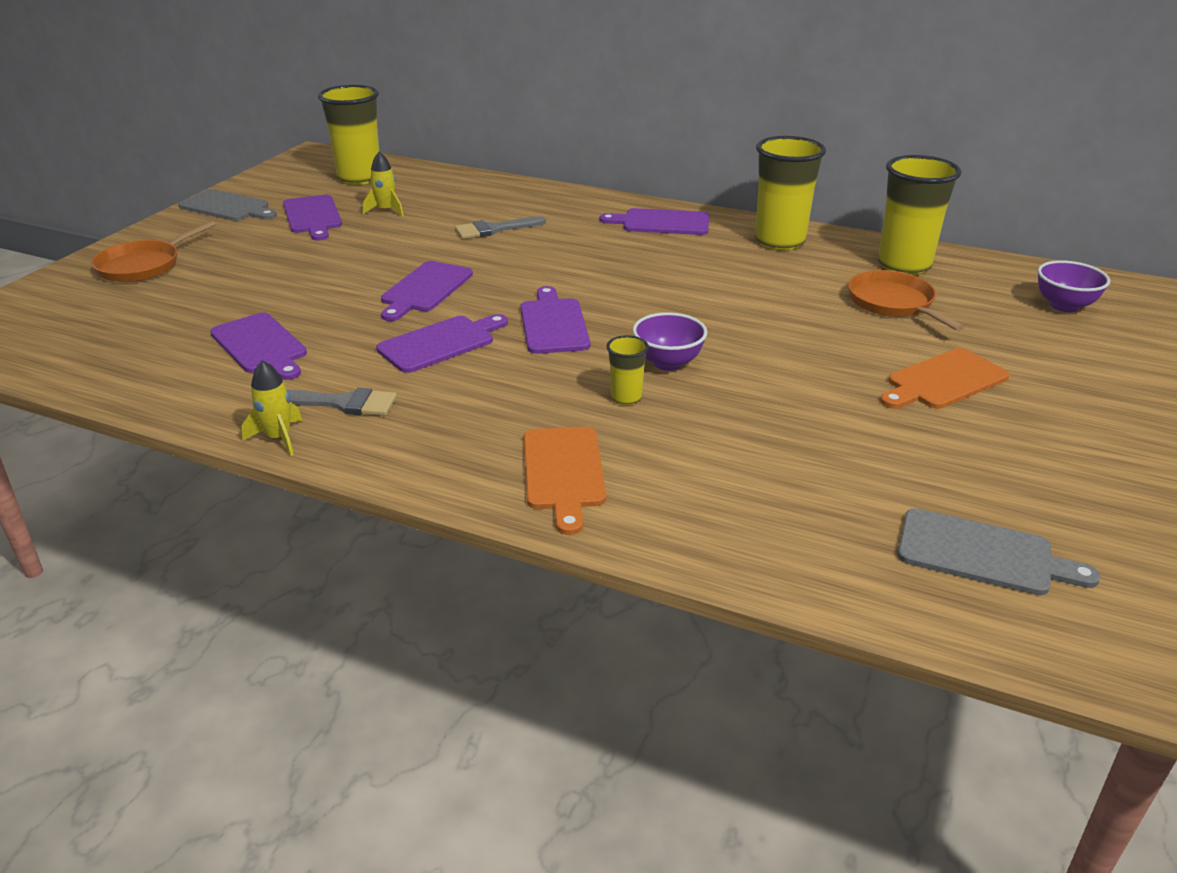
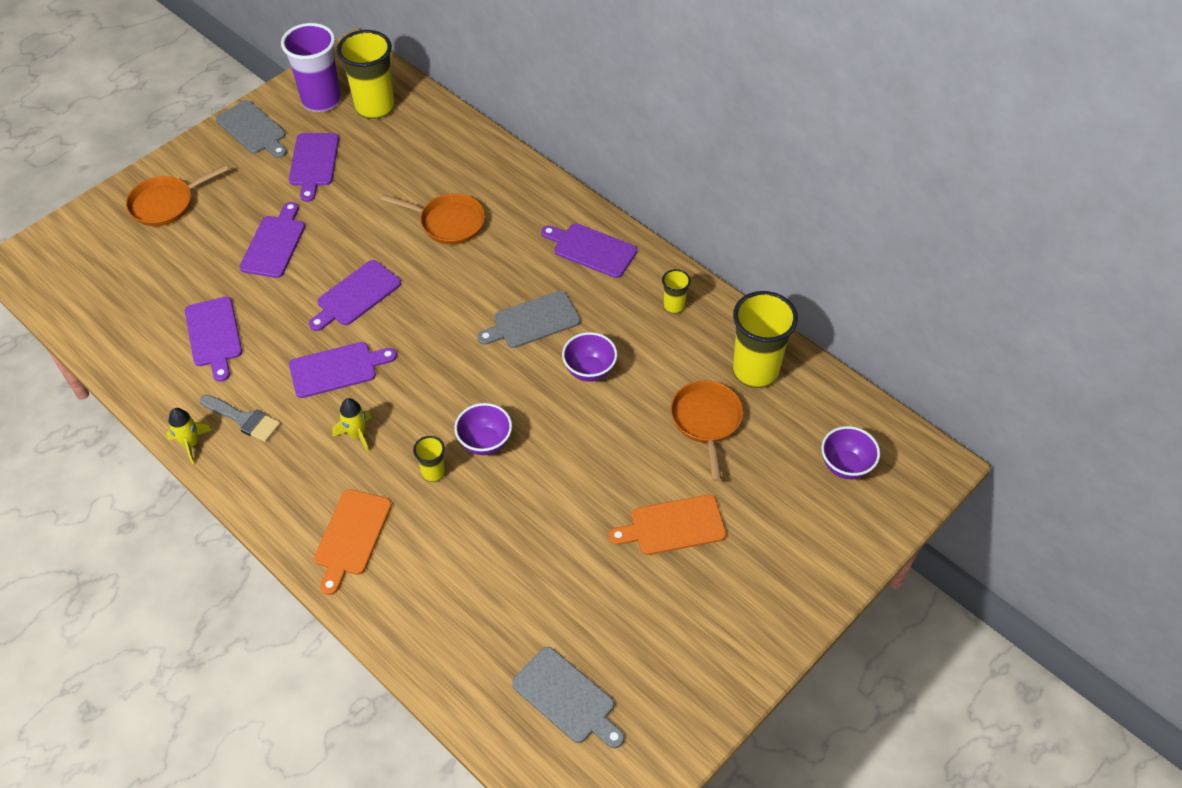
camera: 20 degrees right, 20 degrees up
yellow rocket [363,152,404,217] -> yellow rocket moved to [332,398,371,453]
grey brush [455,216,546,239] -> orange pan [381,193,485,245]
purple cutting board [520,286,590,354] -> purple cutting board moved to [239,202,305,278]
yellow cup [755,136,826,250] -> yellow cup [662,269,691,314], size x0.47
none -> purple cup [281,23,341,112]
none -> grey cutting board [477,291,581,348]
none -> purple bowl [562,332,617,382]

